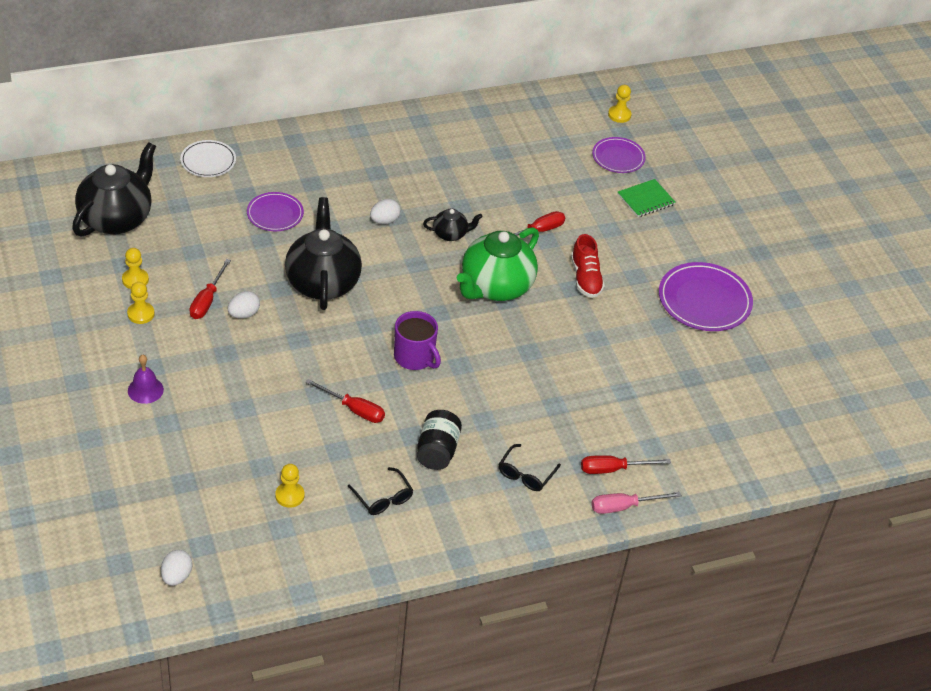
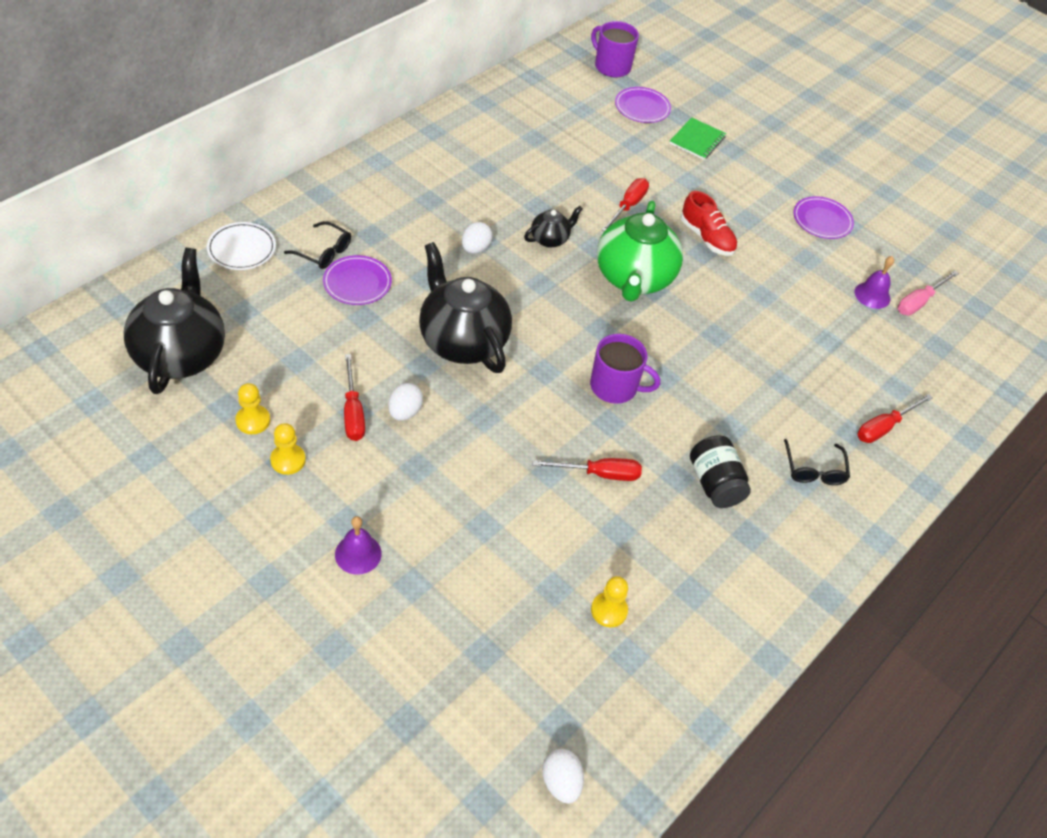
camera: 30 degrees left, 5 degrees up
black glasses [348,467,413,515] -> black glasses moved to [284,221,351,269]
pink screwdriver [591,492,682,514] -> pink screwdriver moved to [898,270,959,316]
yellow pawn [608,85,632,123] -> purple mug [591,21,639,78]
purple plate [659,262,753,331] -> purple plate [793,196,854,239], size x0.61
none -> purple bell [855,256,894,309]

